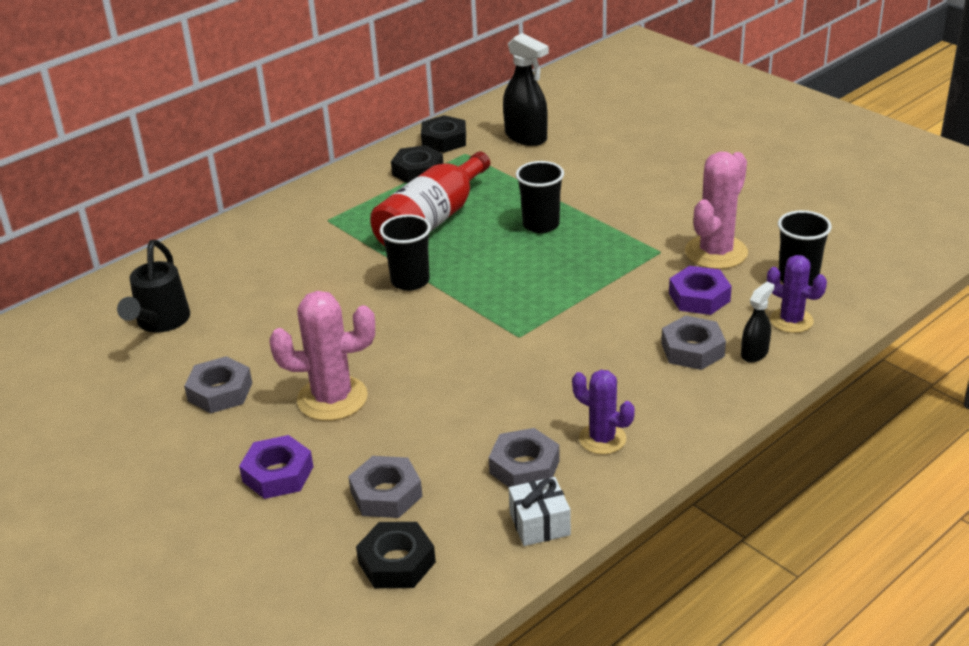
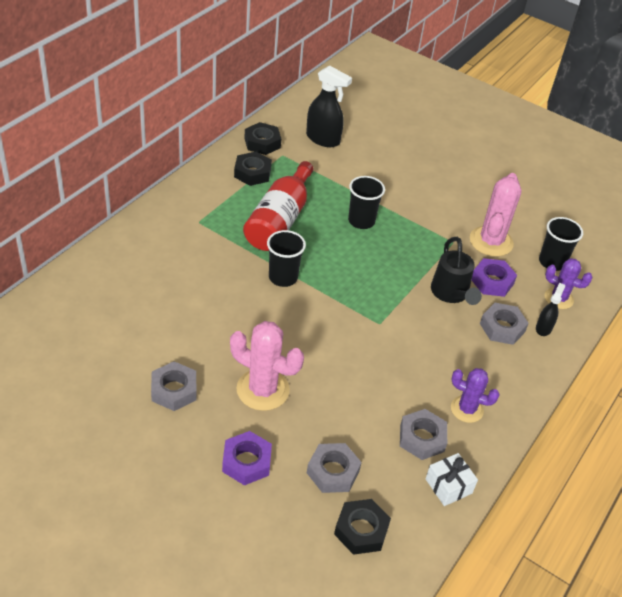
camera: 20 degrees left, 10 degrees up
black watering can [117,240,190,333] -> black watering can moved to [431,237,482,305]
pink cactus [269,291,375,421] -> pink cactus turned 45 degrees clockwise [230,321,304,411]

